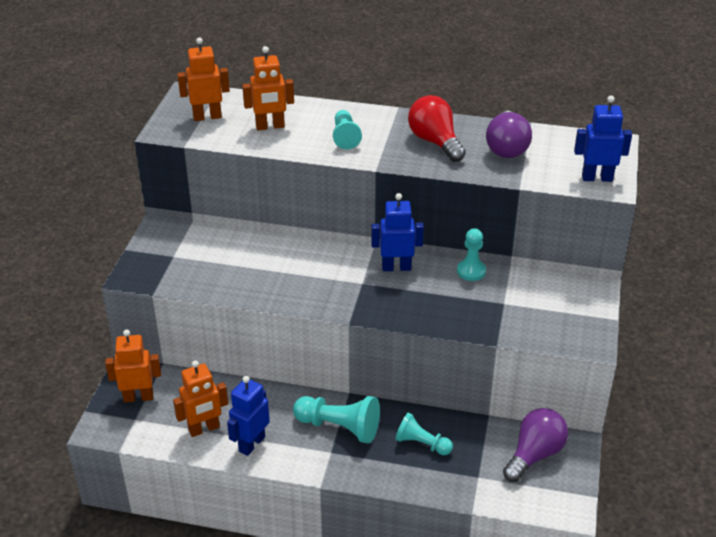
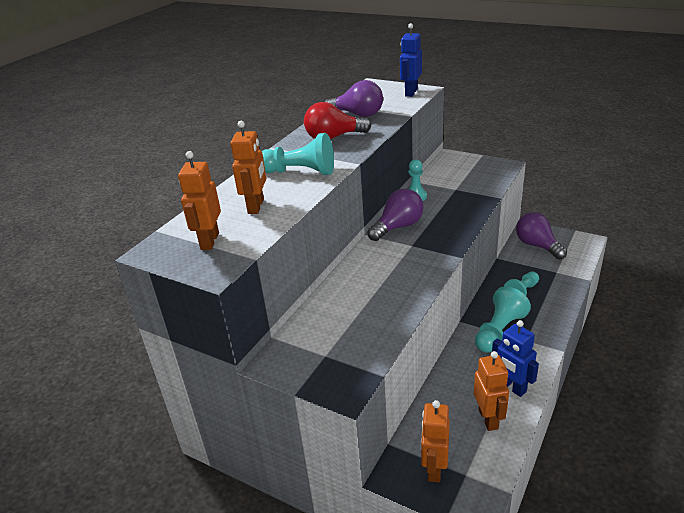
camera: 70 degrees left, 5 degrees down
turquoise pawn [333,110,362,149] -> turquoise pawn [262,133,334,175], size x1.54
blue robot [371,193,424,271] -> purple light bulb [367,189,424,241]

